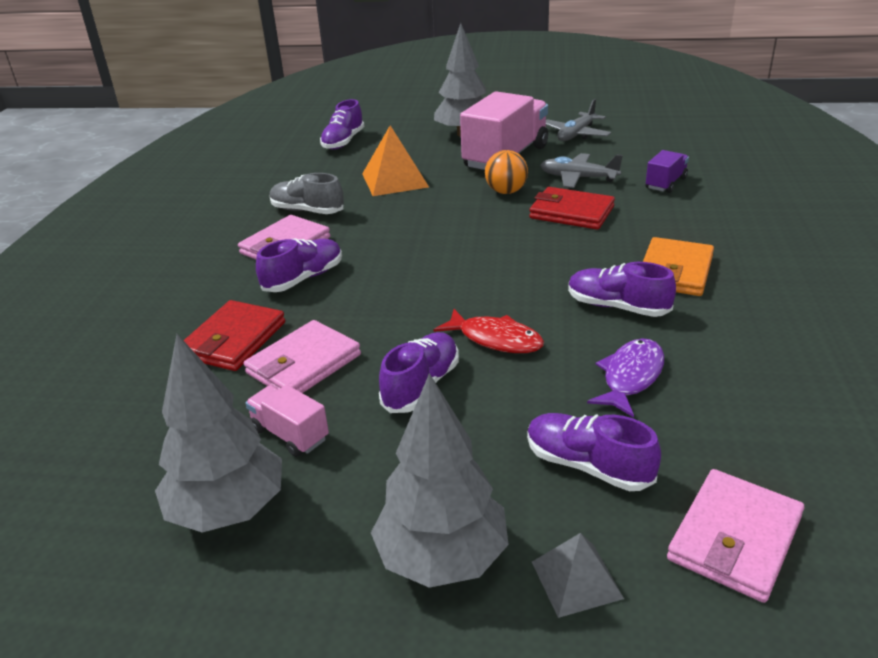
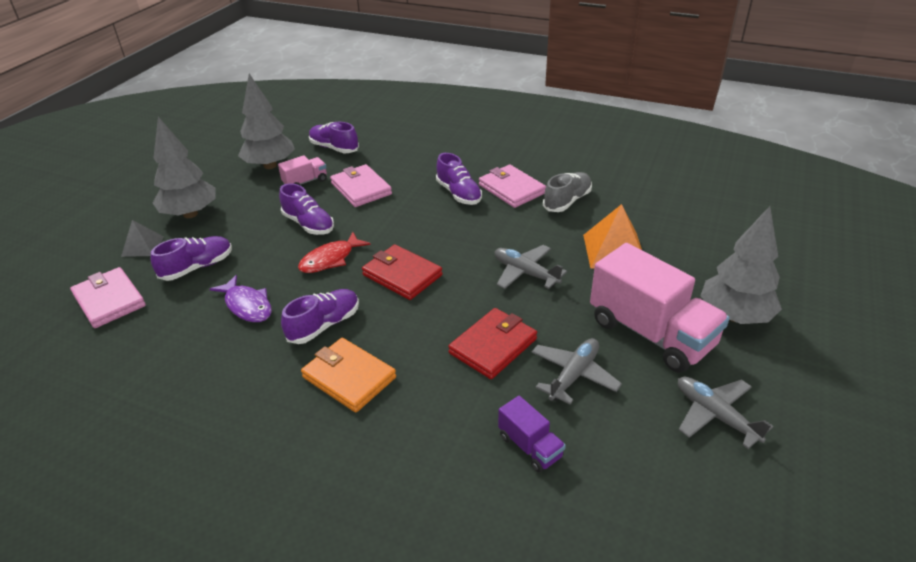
camera: 105 degrees right, 5 degrees up
red wallet [183,300,285,371] -> red wallet moved to [362,244,442,300]
purple shoe [320,99,364,150] -> purple shoe moved to [309,122,359,153]
orange ball [485,150,528,194] -> none
none -> grey plane [495,245,567,289]

